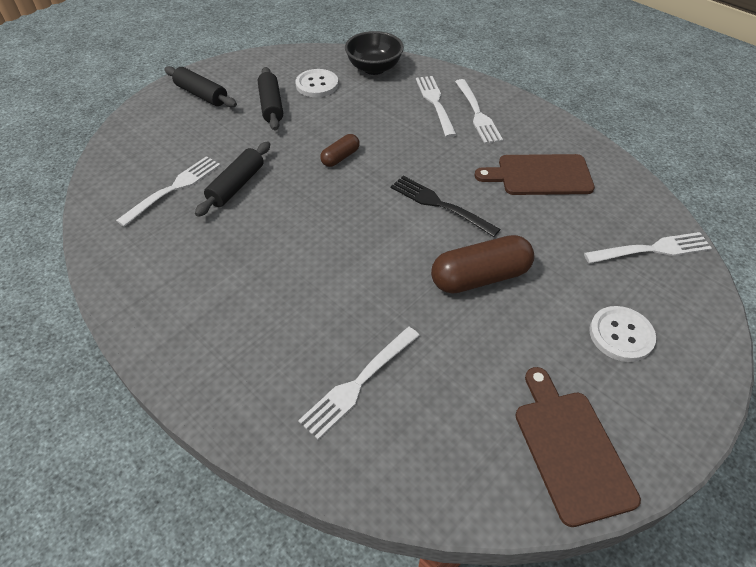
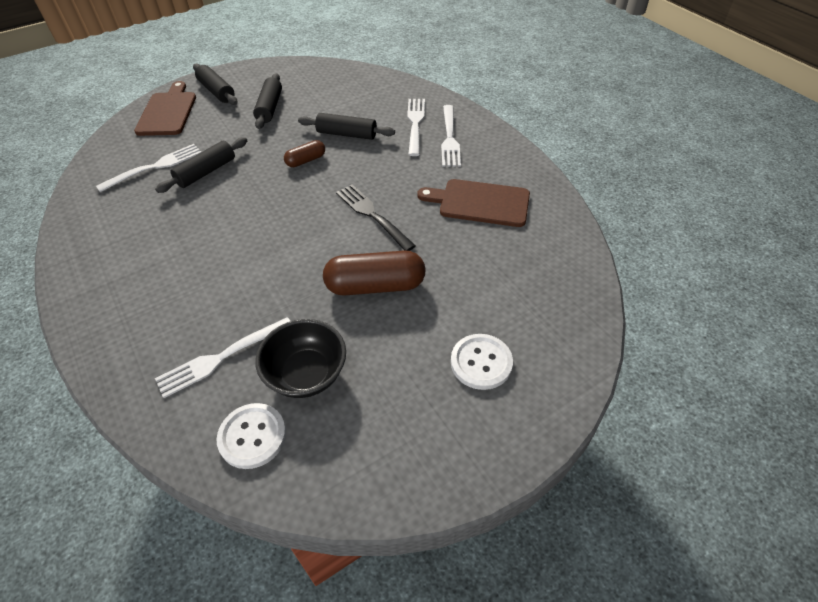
camera: 15 degrees right, 0 degrees up
white button [295,69,338,97] -> white button moved to [217,403,286,469]
black bowl [345,31,404,75] -> black bowl moved to [255,319,346,398]
brown cutting board [515,367,641,527] -> brown cutting board moved to [134,81,196,136]
white fork [584,232,712,264] -> none
none -> black rolling pin [298,113,395,140]

